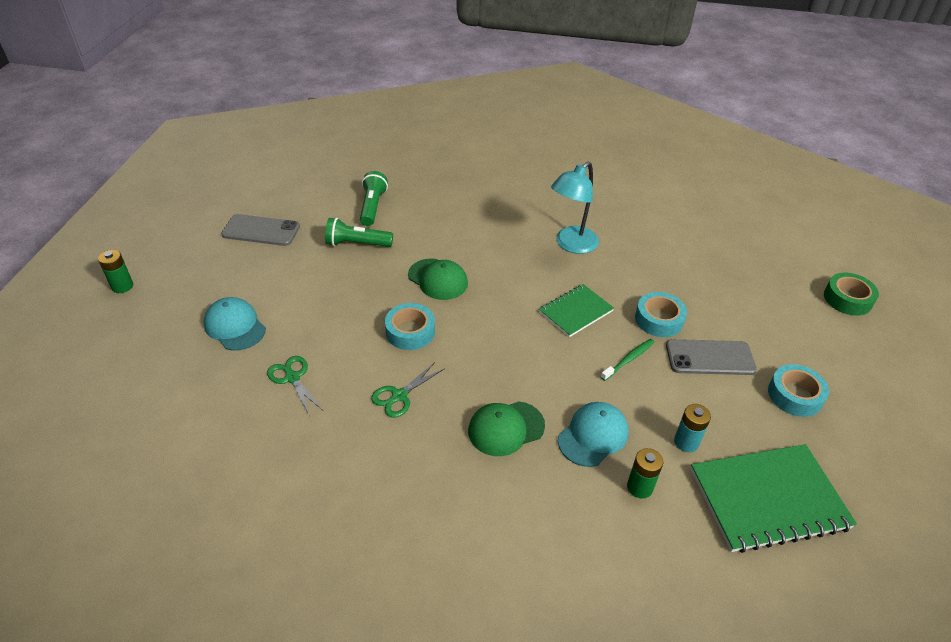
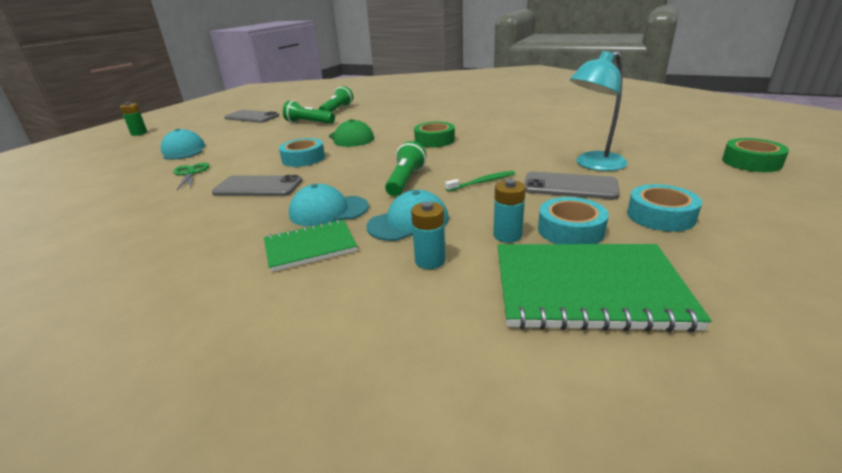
camera: 20 degrees right, 15 degrees down
green scissors [371,362,445,418] -> grey phone [212,175,303,196]
green cap [468,401,545,456] -> turquoise cap [289,184,369,226]
green notebook [539,284,614,337] -> green notebook moved to [264,219,357,272]
turquoise lamp [551,161,599,254] -> turquoise lamp moved to [570,51,628,171]
green battery [627,448,663,499] -> turquoise battery [411,202,446,269]
turquoise tape [635,292,687,337] -> turquoise tape moved to [538,197,609,244]
none -> green flashlight [385,141,426,196]
none -> green tape [414,122,455,147]

